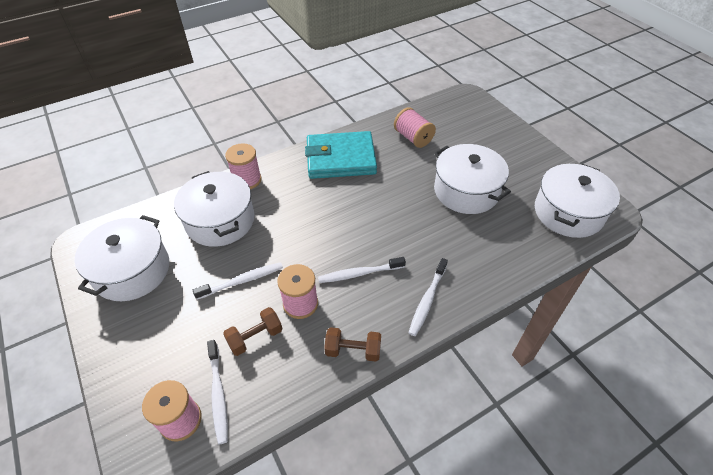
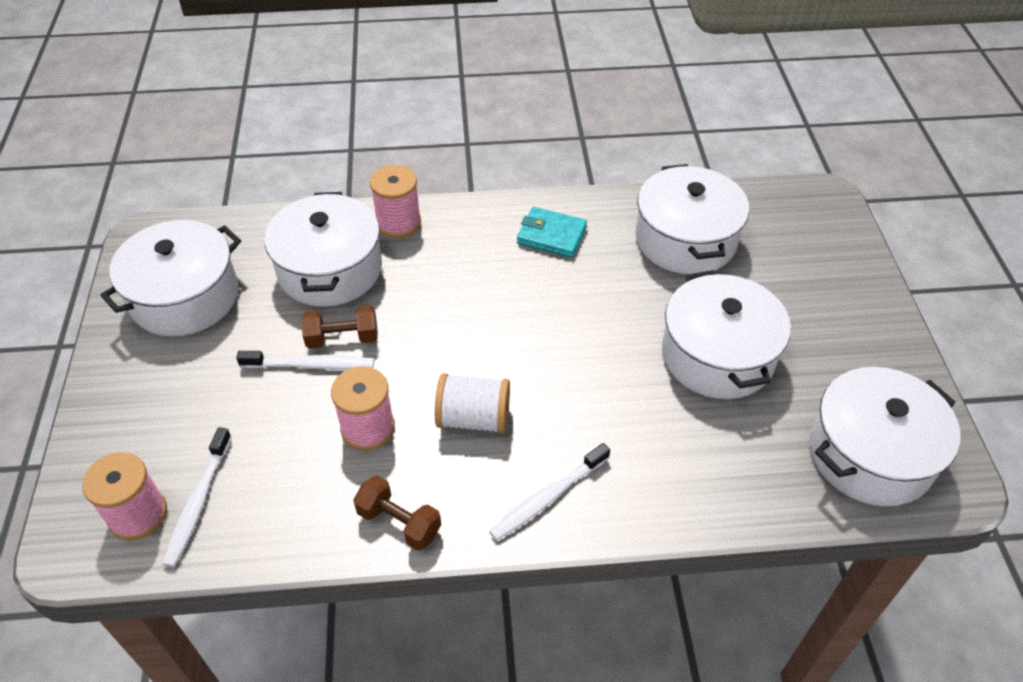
camera: 25 degrees right, 0 degrees up
brown dumbbell [223,307,282,356] -> brown dumbbell moved to [301,305,378,348]
turquoise wallet [305,131,377,179] -> turquoise wallet [517,207,587,258], size x0.54
white toothbrush [318,257,406,283] -> white spool [435,373,510,434]
pink spool [394,107,436,148] -> white pot [635,164,749,274]

